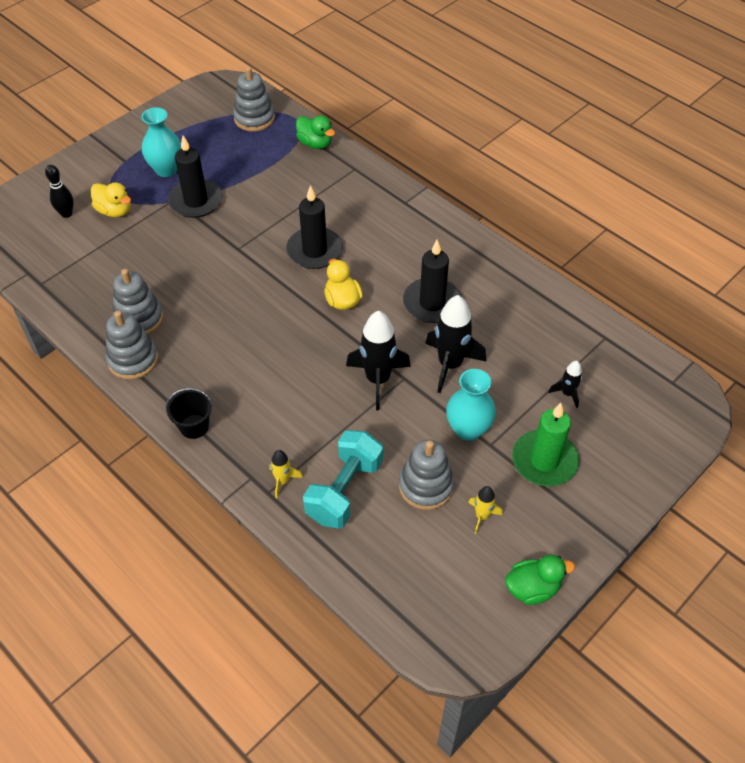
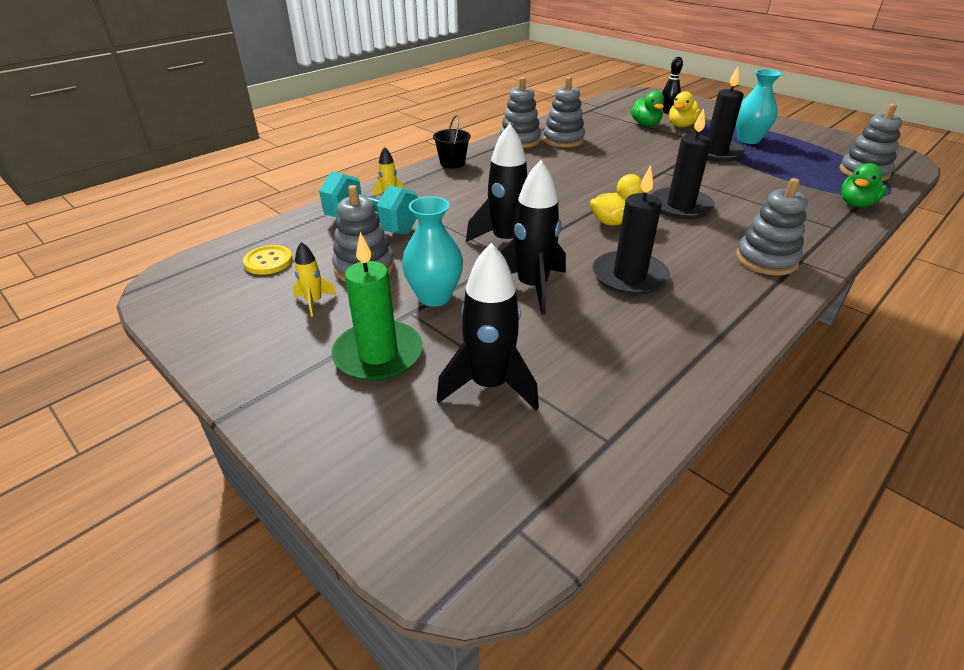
camera: 90 degrees right, 15 degrees down
green duck [505,555,575,605] -> green duck moved to [631,91,664,126]
black rocket [549,361,582,408] -> black rocket [437,243,539,410], size x1.98
none -> yellow button [243,245,293,275]
none -> grey stacking toy [736,178,808,276]

